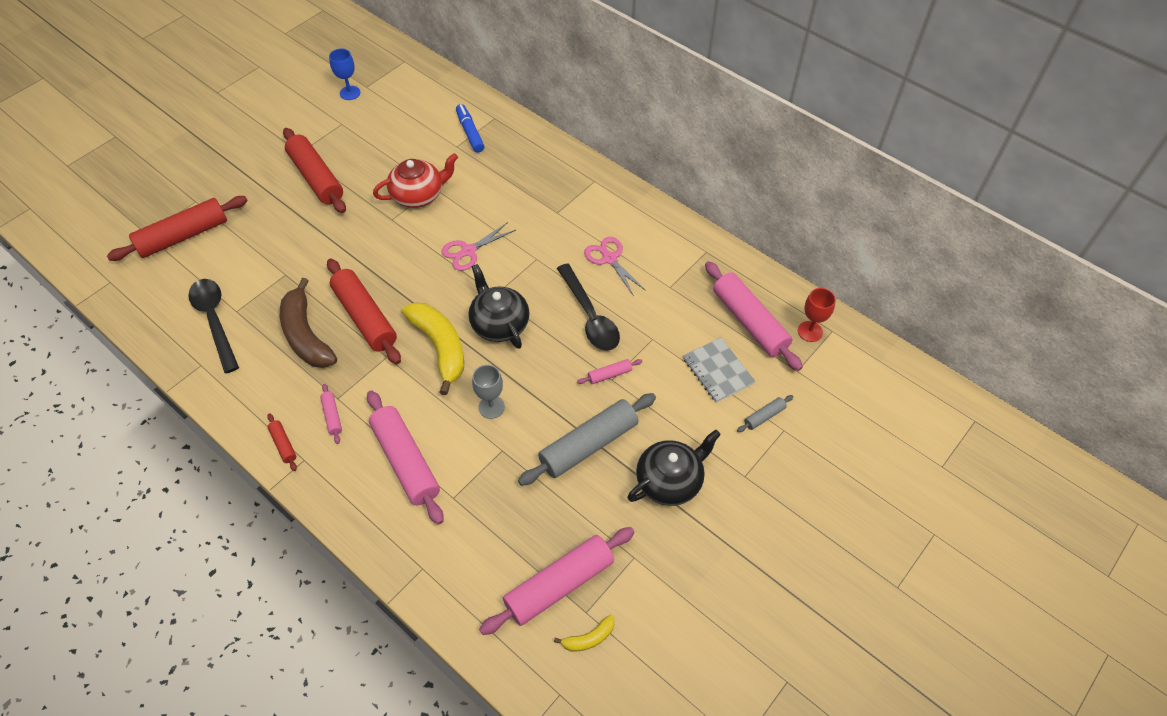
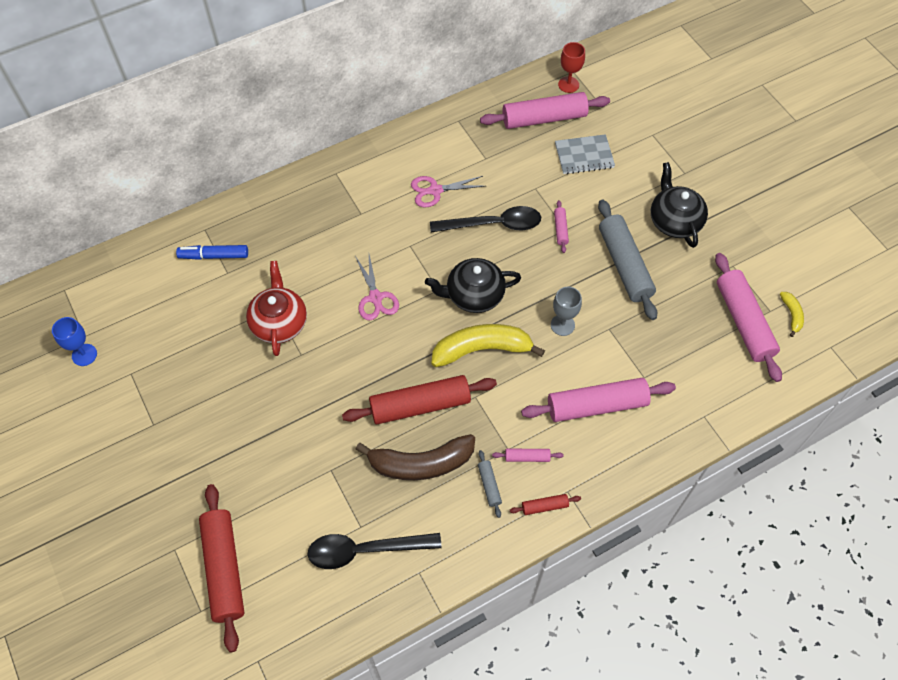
camera: 70 degrees left, 5 degrees up
red rolling pin [283,128,346,213] -> none
grey rolling pin [737,395,793,432] -> grey rolling pin moved to [478,450,502,518]

